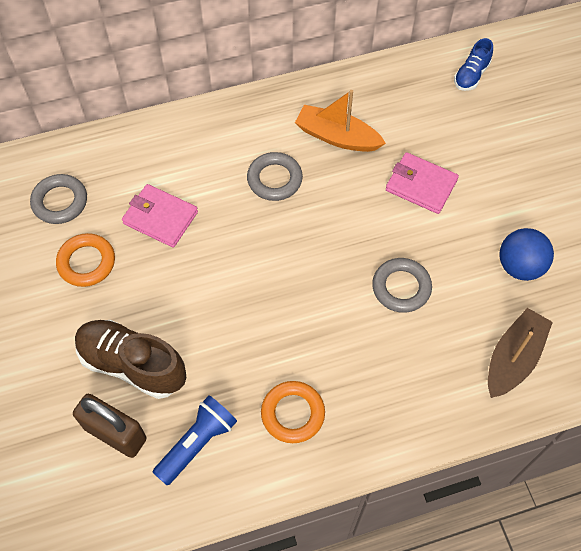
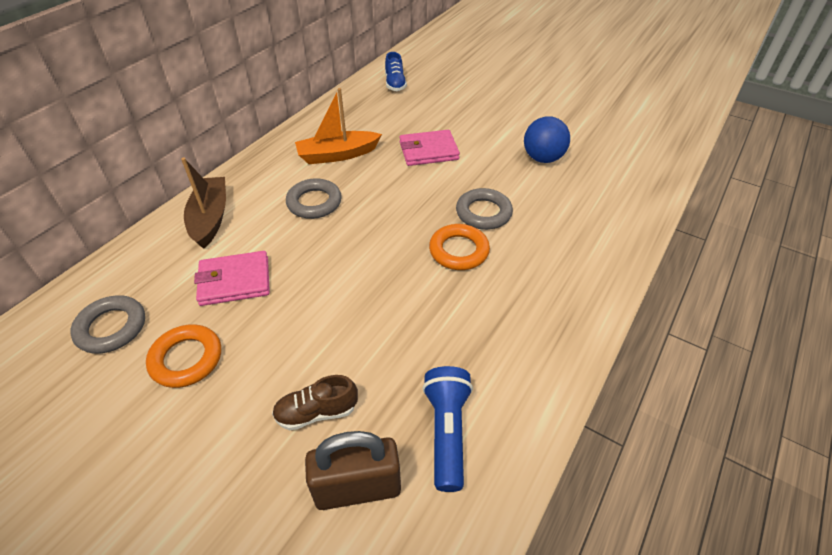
camera: 40 degrees left, 15 degrees down
brown shoe [75,320,187,399] -> brown shoe [272,375,358,430], size x0.55
orange ring [261,381,325,443] -> orange ring moved to [429,224,490,270]
brown boat [488,308,553,398] -> brown boat moved to [181,157,226,249]

